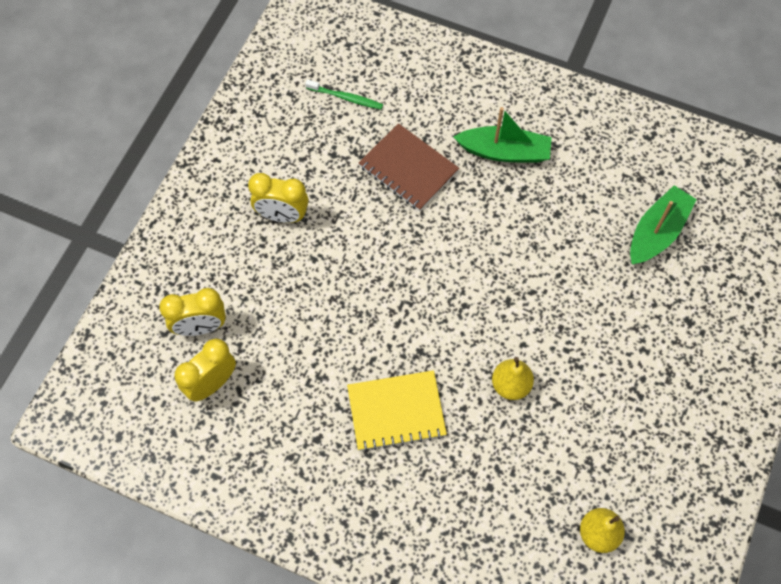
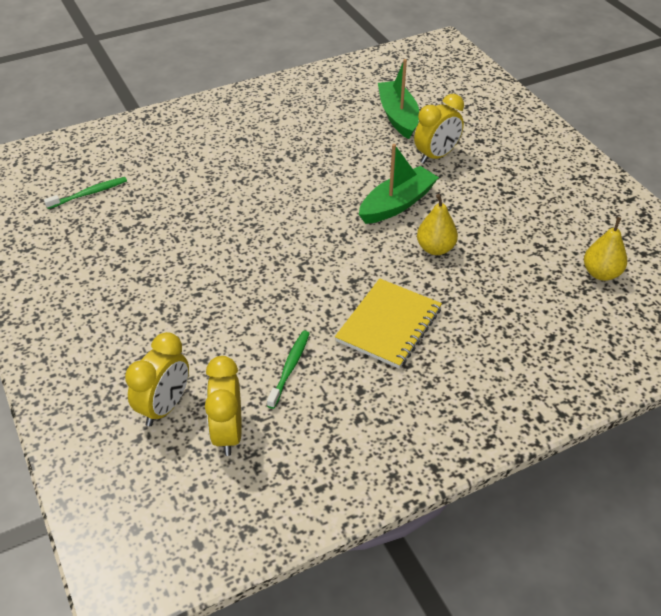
camera: 50 degrees left, 20 degrees down
yellow clock [248,173,309,223] -> yellow clock moved to [414,94,464,164]
brown notebook [359,123,459,211] -> none
green boat [454,107,552,163] -> green boat moved to [359,144,439,224]
none -> green toothbrush [267,331,310,409]

